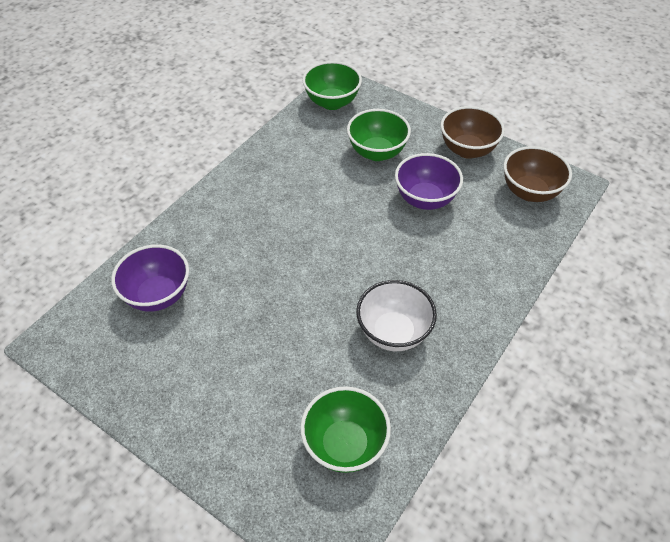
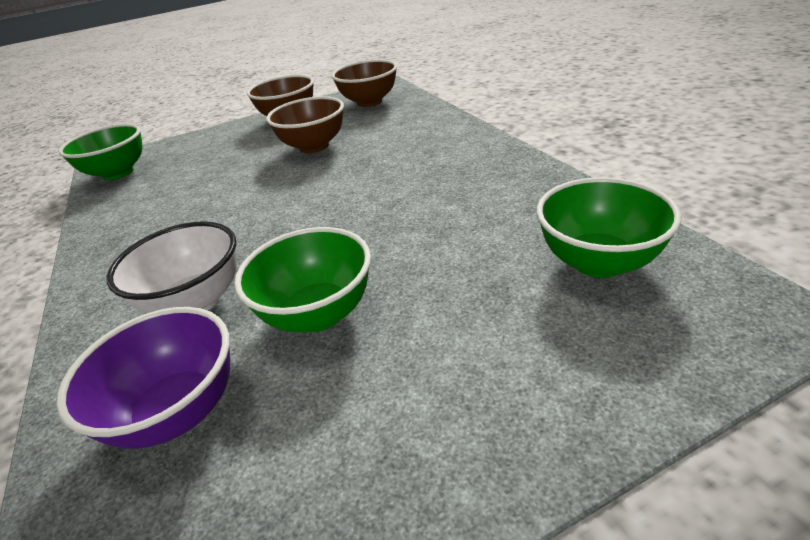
camera: 55 degrees left, 15 degrees down
green bowl [347,109,411,161] -> green bowl moved to [234,227,371,333]
white bowl [356,280,437,351] -> white bowl moved to [107,221,237,314]
purple bowl [395,153,463,210] -> brown bowl [266,96,344,153]

